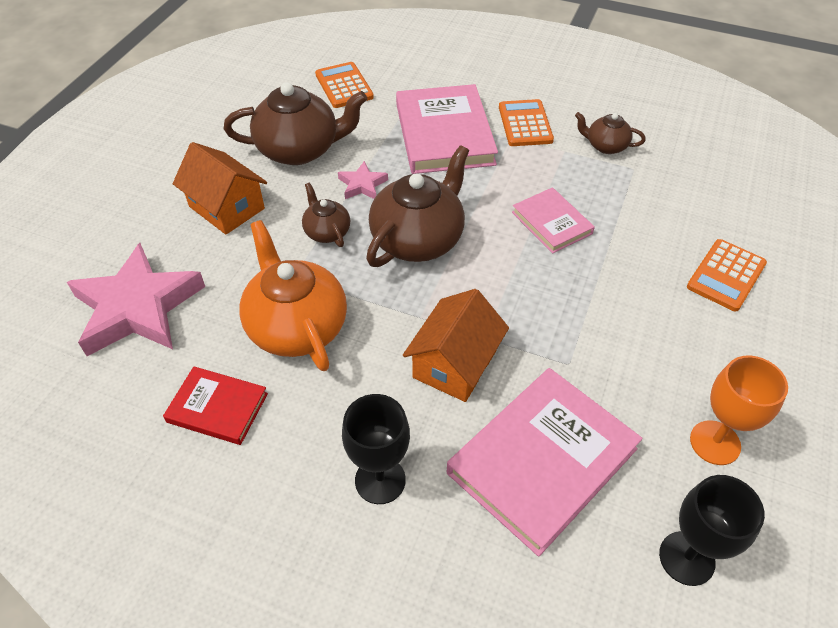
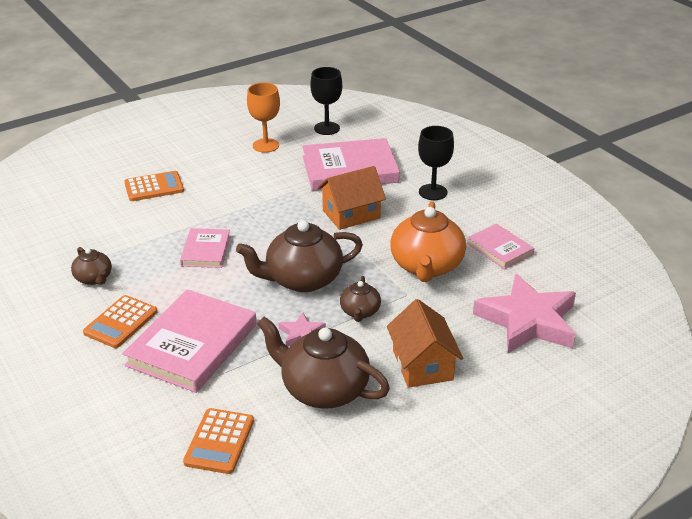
camera: 145 degrees left, 15 degrees down
red book [163,366,268,445] -> pink book [467,224,534,269]

